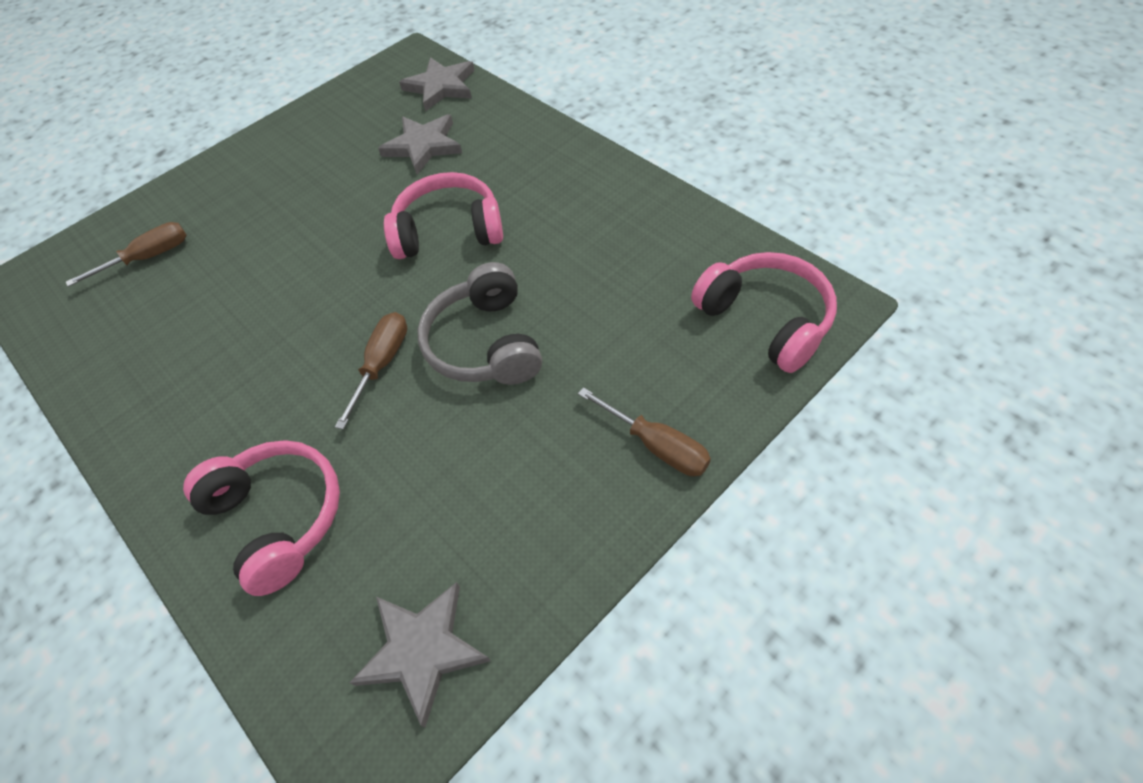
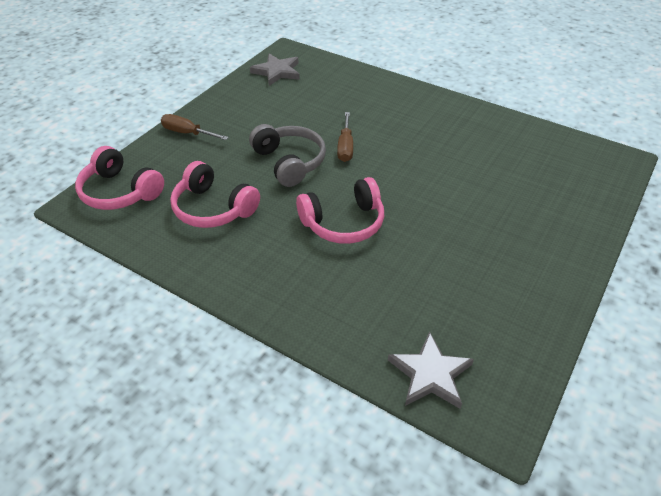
camera: 160 degrees right, 10 degrees down
brown screwdriver [66,222,187,287] -> none
pink headphones [183,440,340,596] -> pink headphones moved to [170,161,260,228]
grey star [378,114,462,174] -> none

